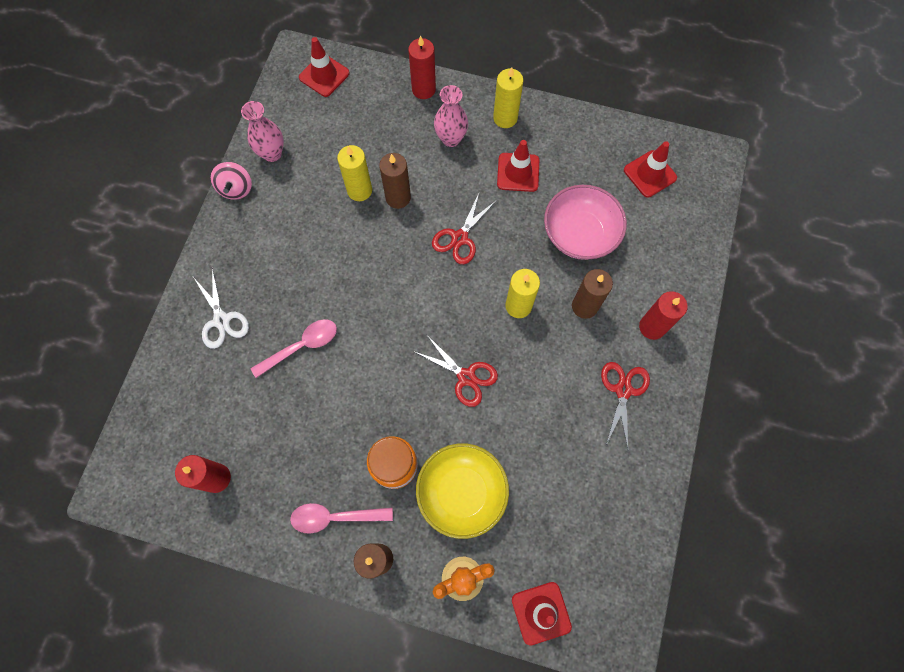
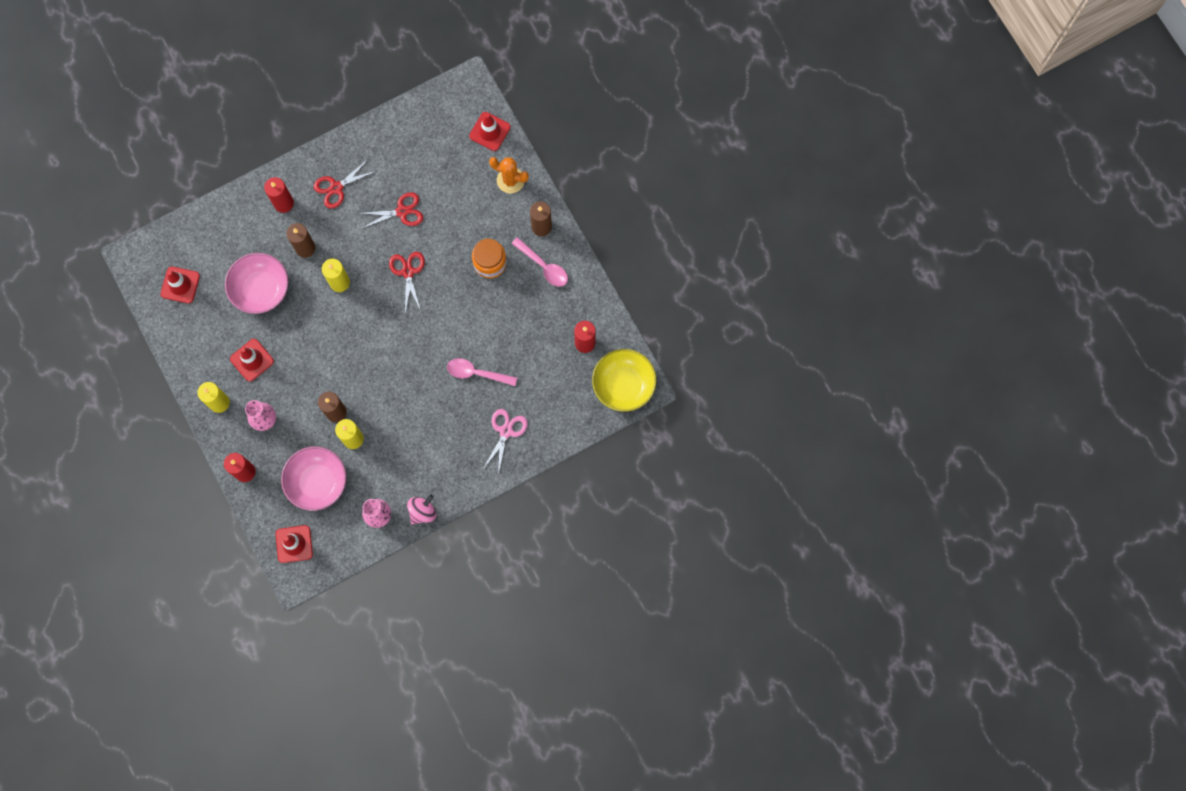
camera: 135 degrees left, 5 degrees up
white scissors [194,268,249,349] -> pink scissors [483,409,528,474]
yellow bowl [416,443,509,539] -> yellow bowl moved to [592,349,656,412]
red scissors [432,191,497,264] -> red scissors moved to [359,192,423,229]
none -> pink bowl [281,446,346,511]

